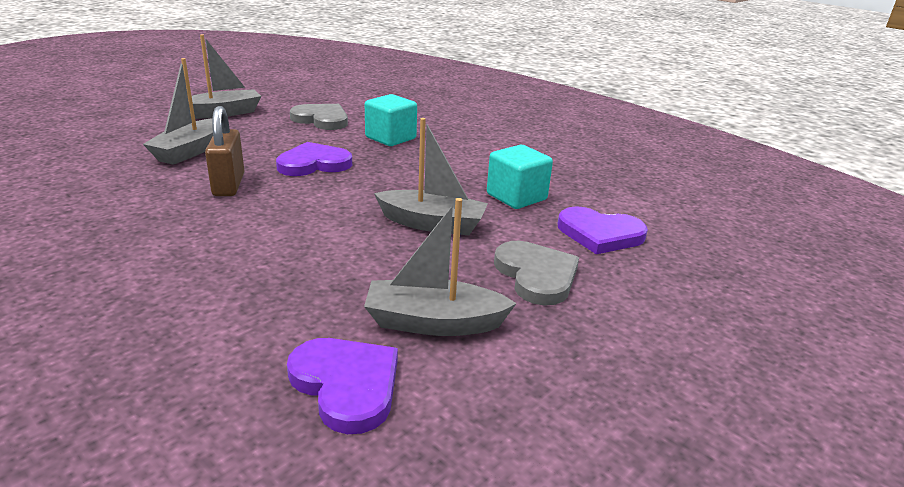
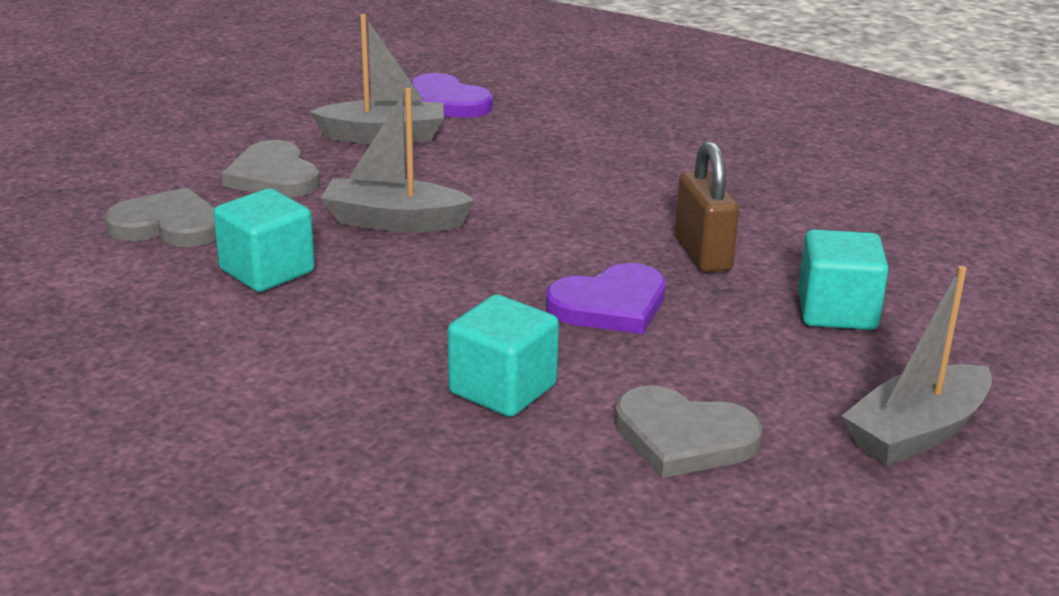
camera: 175 degrees right, 0 degrees up
grey boat [143,58,213,165] -> turquoise cube [798,229,889,330]
purple heart [557,206,648,254] -> grey heart [105,188,216,247]

